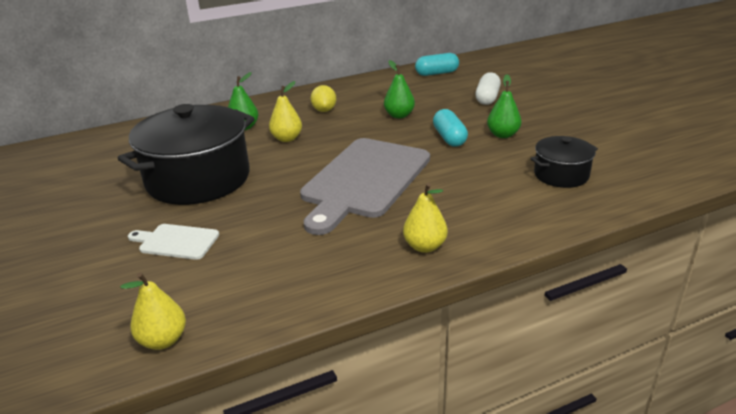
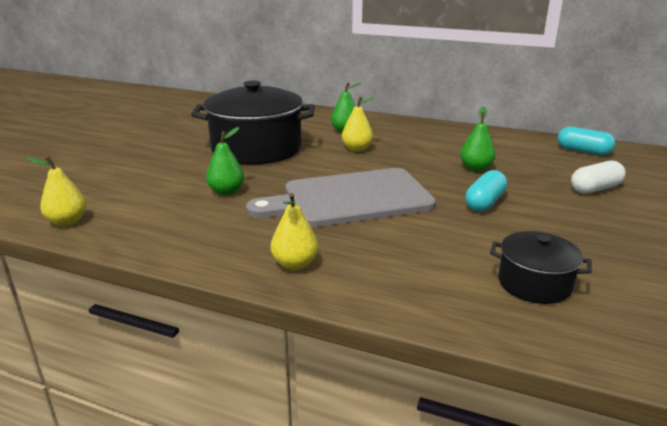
camera: 45 degrees right, 5 degrees down
white cutting board [128,224,219,260] -> none
yellow lemon [311,85,336,112] -> none
green pear [487,74,521,138] -> green pear moved to [206,127,244,195]

